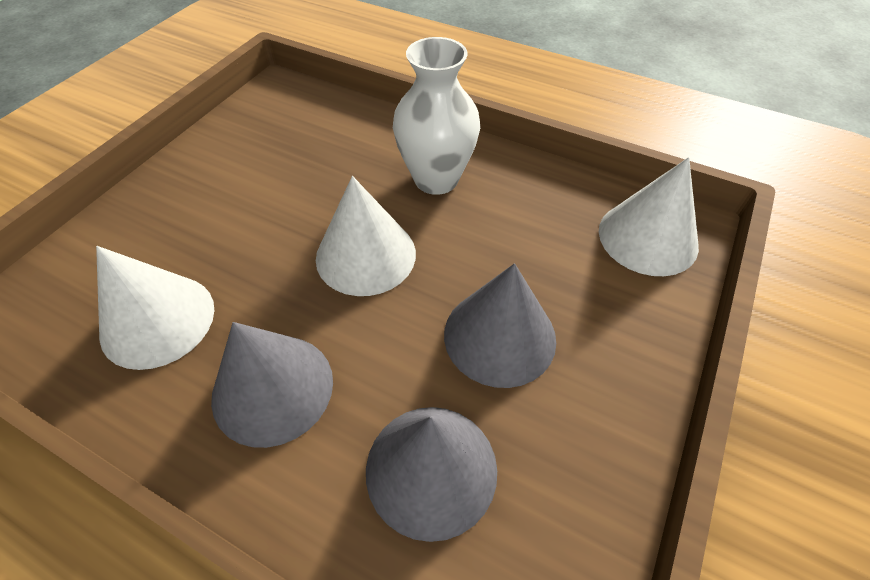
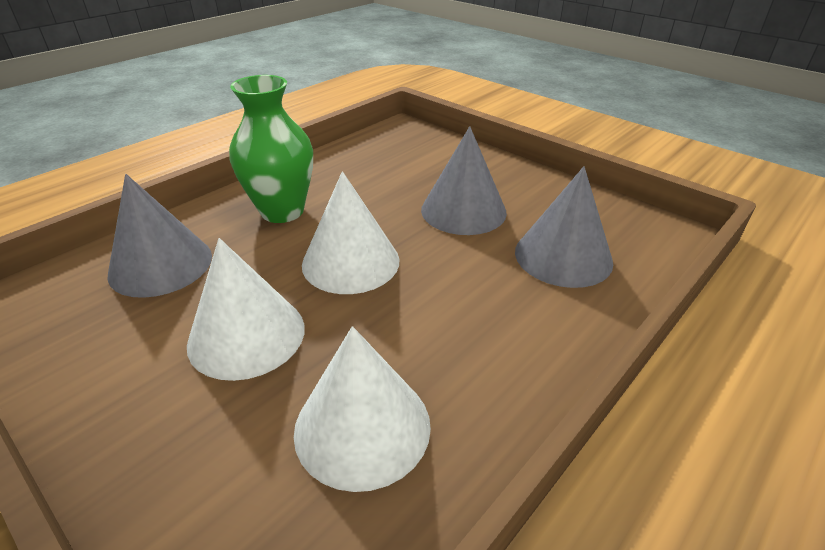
camera: 75 degrees left, 15 degrees down
grey cone [211,322,333,448] -> grey cone moved to [107,174,212,298]
white vase [393,37,480,195] -> green vase [229,75,313,223]
white cone [599,157,699,276] -> white cone moved to [187,238,305,381]

